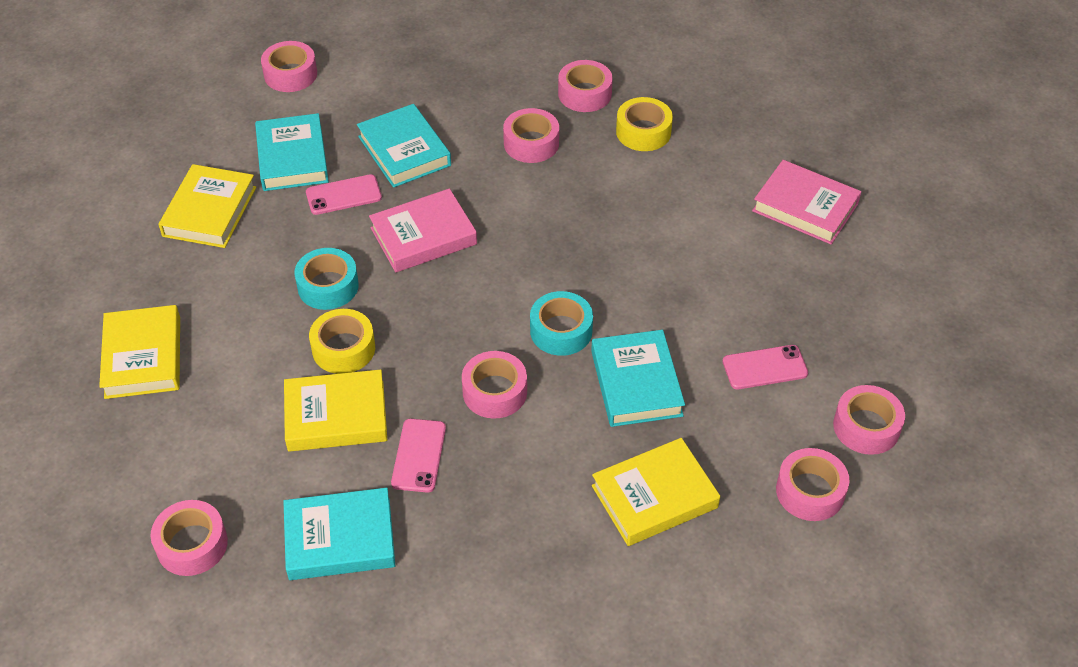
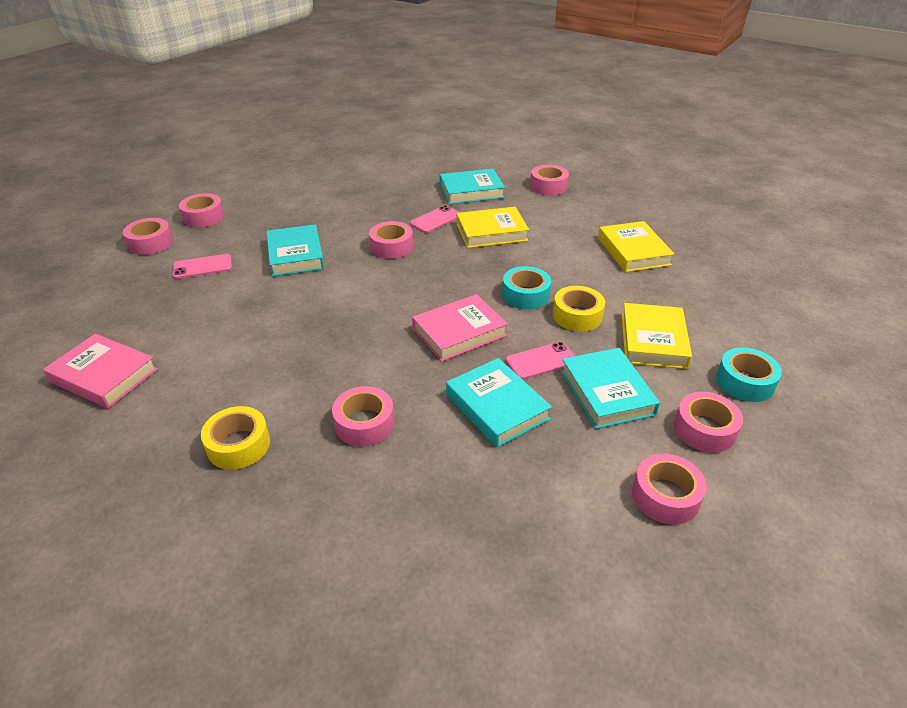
camera: 175 degrees right, 10 degrees down
yellow tape [309,309,375,374] -> yellow tape moved to [553,286,605,332]
pink phone [391,419,446,493] -> pink phone turned 45 degrees clockwise [410,205,460,233]
turquoise tape [530,291,593,356] -> turquoise tape moved to [716,347,782,402]
pink tape [558,60,613,112] -> pink tape moved to [674,392,743,453]
yellow book [592,438,720,546] -> none

